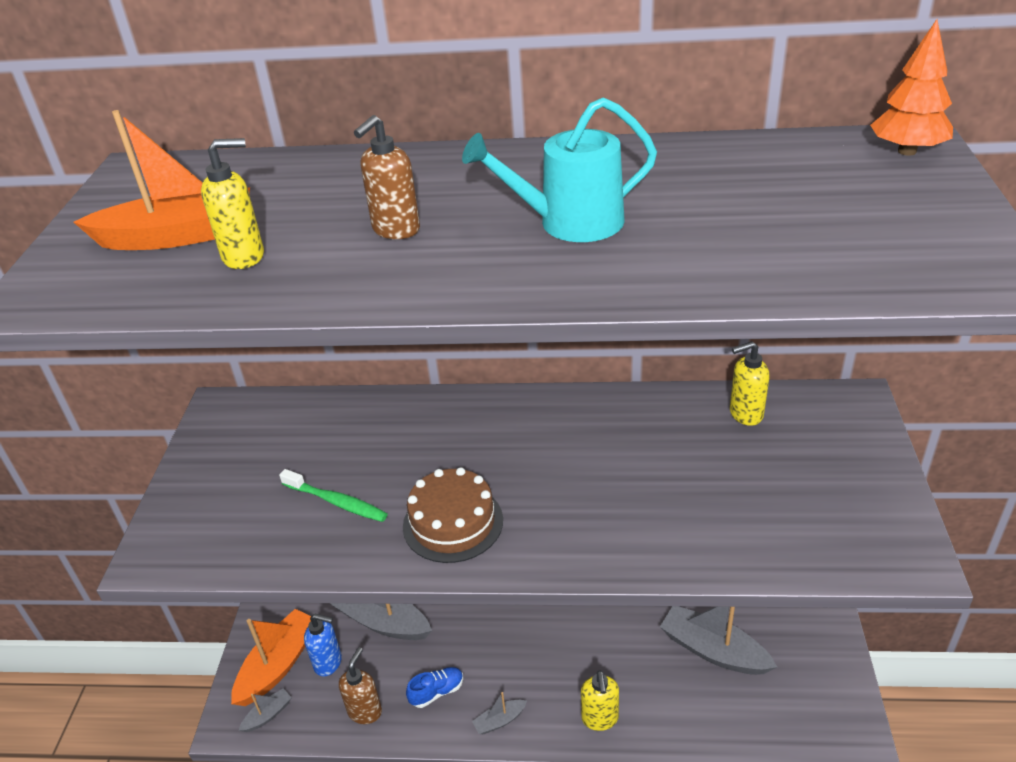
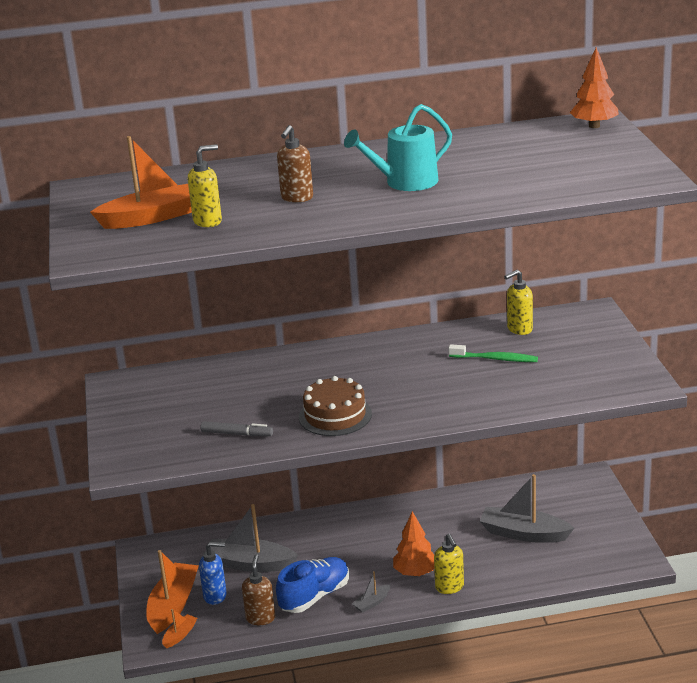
camera: 15 degrees left, 10 degrees down
grey boat [239,688,292,732] -> orange boat [162,609,197,648]
green toothbrush [279,469,388,522] -> green toothbrush moved to [448,344,538,362]
blue shoe [406,667,463,708] -> blue shoe [276,557,349,613], size x1.78
none -> grey marker [200,421,273,436]
none -> orange tree [393,511,434,576]

